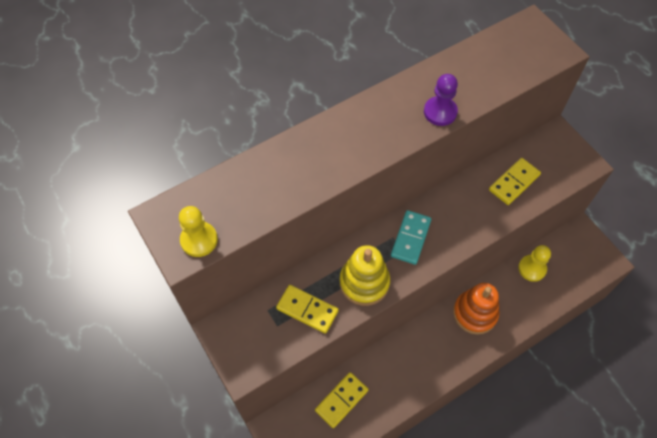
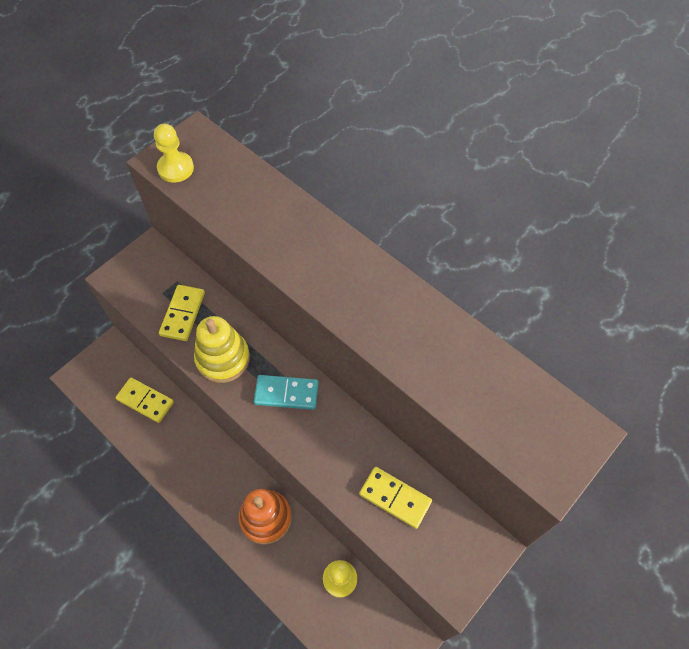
camera: 75 degrees right, 0 degrees up
purple pawn [424,74,458,126] -> none

